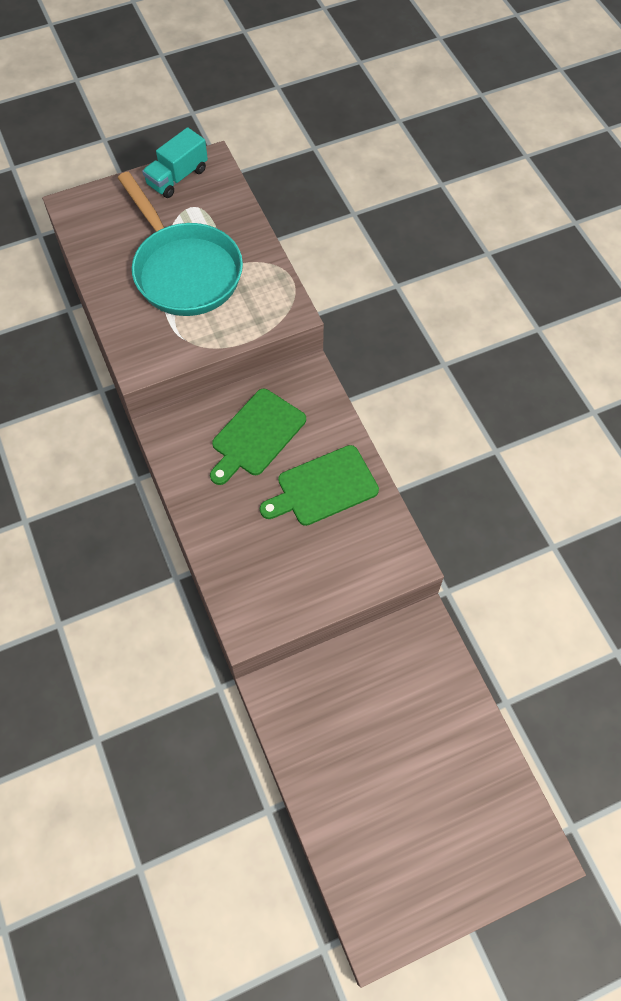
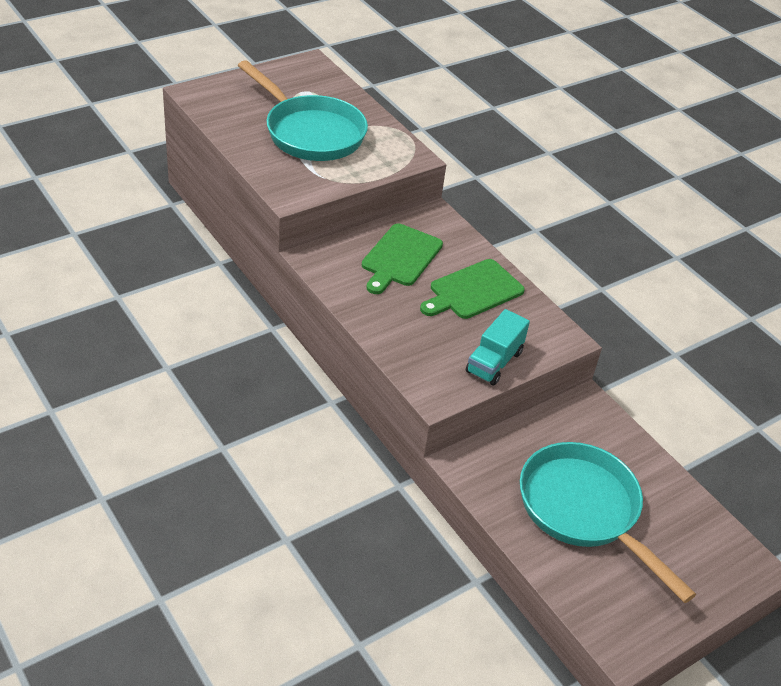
camera: 15 degrees left, 20 degrees down
turquoise truck [142,127,208,198] -> turquoise truck moved to [466,309,530,385]
none -> turquoise pan [520,442,696,603]

